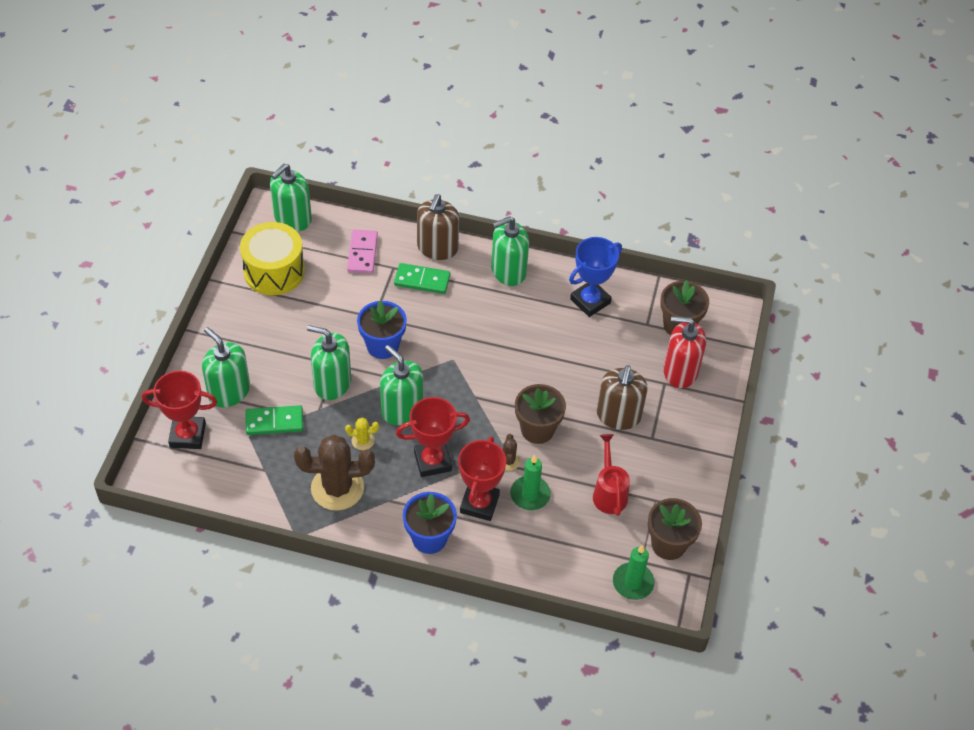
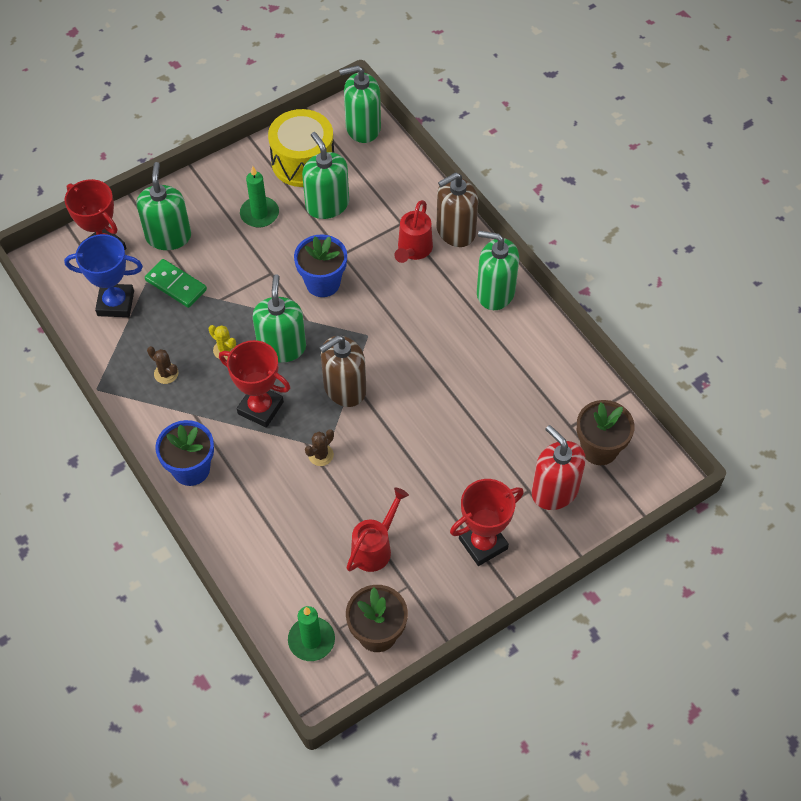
camera: 45 degrees right, 5 degrees up
brown cactus [294,435,375,511] -> brown cactus [147,346,178,384], size x0.44
green soap dispenser [307,325,351,400] -> green soap dispenser moved to [302,132,349,219]
pink domino [347,230,378,274] -> none
green domino [394,263,450,294] -> red watering can [394,200,433,263]
red trophy [458,436,506,521] -> red trophy moved to [450,479,524,566]
green candle [510,455,551,510] -> green candle moved to [240,166,279,228]
brown flower pot [515,384,566,444] -> none
blue trophy [569,237,622,317] -> blue trophy moved to [64,234,143,317]
brown soap dispenser [597,365,647,430] -> brown soap dispenser moved to [319,336,366,407]

